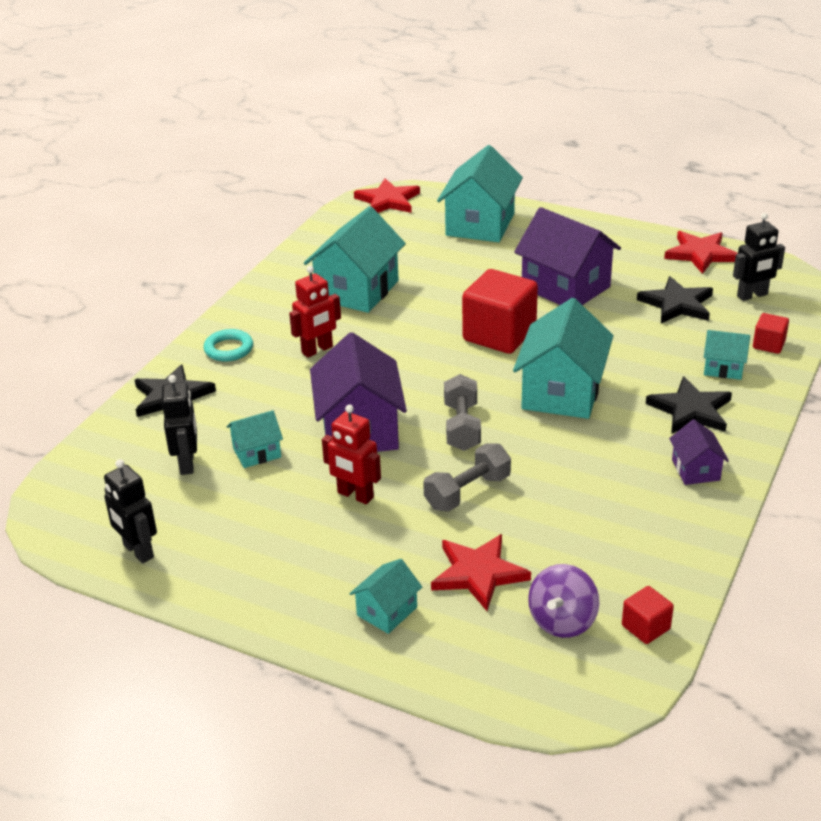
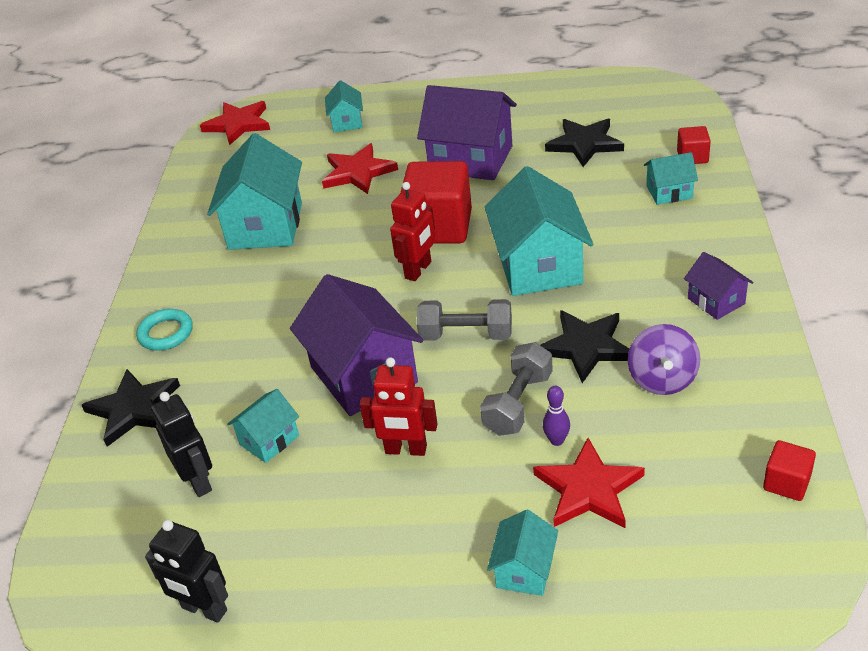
camera: 20 degrees left, 5 degrees up
red robot [289,266,341,358] -> red robot moved to [390,182,435,281]
turquoise house [437,145,523,242] -> turquoise house [325,80,363,132], size x0.50
grey dumbbell [444,374,481,451] -> grey dumbbell turned 60 degrees counterclockwise [417,299,512,341]
purple spinning top [528,564,599,638] -> purple spinning top moved to [628,324,700,395]
black star [646,376,732,434] -> black star moved to [540,310,629,383]
red star [664,231,738,274] -> red star moved to [322,143,398,194]
black robot [733,213,785,301] -> none
none -> purple bowling pin [543,386,570,446]

